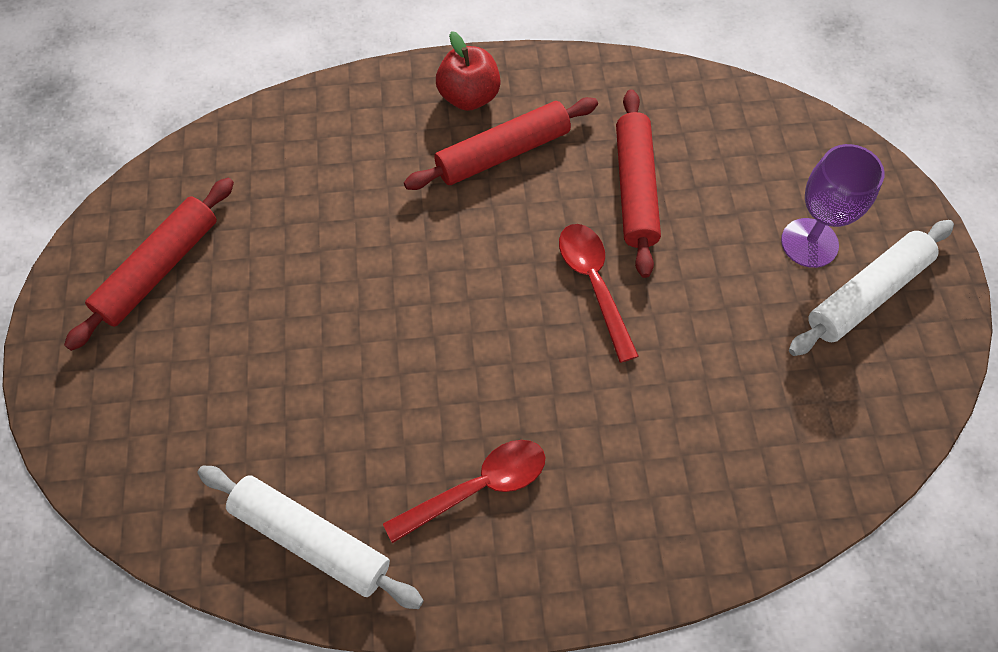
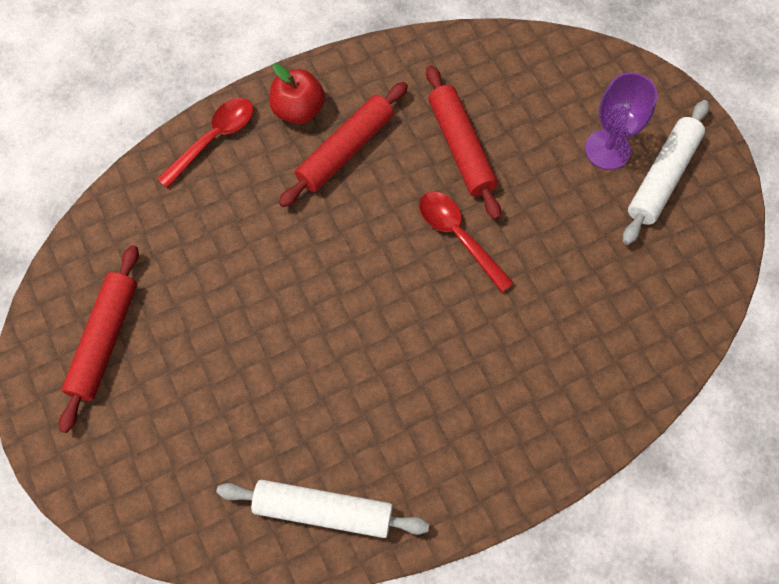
camera: 20 degrees left, 5 degrees up
red spoon [383,440,546,543] -> red spoon moved to [157,98,254,188]

